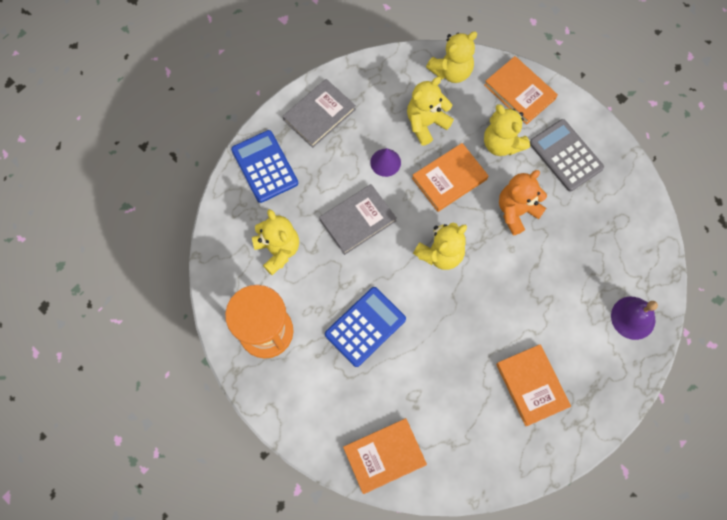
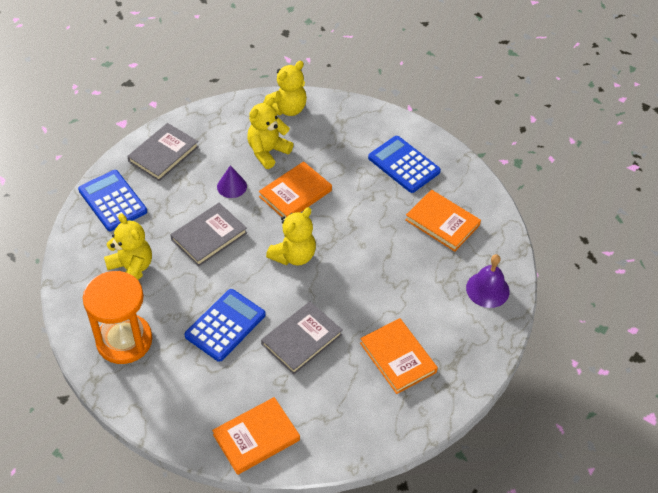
camera: 10 degrees left, 20 degrees down
orange book [484,56,558,125] -> orange book moved to [405,190,481,252]
yellow teddy bear [484,104,530,156] -> none
orange teddy bear [499,170,547,235] -> none
grey calculator [530,119,604,191] -> blue calculator [368,136,441,193]
none -> grey book [261,302,342,375]

